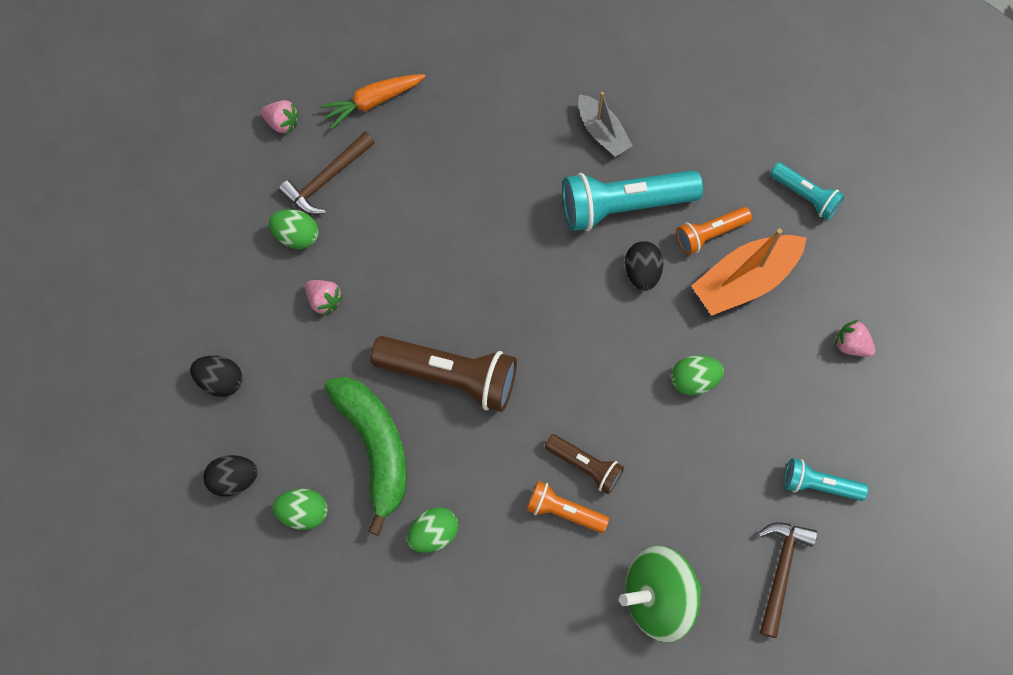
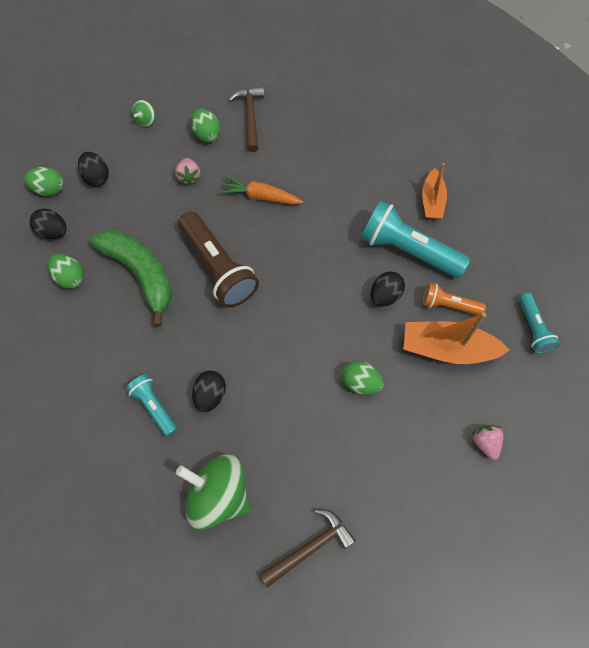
camera: 40 degrees right, 5 degrees down
pink strawberry [261,100,299,135] -> none
brown hammer [278,132,375,215] -> brown hammer turned 90 degrees clockwise [229,86,264,152]
orange carrot [319,74,425,129] -> orange carrot moved to [219,175,303,205]
green banana [324,377,407,536] -> green banana turned 60 degrees counterclockwise [89,230,172,327]
green egg [407,507,458,553] -> green egg moved to [24,167,64,196]
orange flashlight [527,481,609,533] -> black egg [192,371,226,412]
brown flashlight [545,434,624,494] -> none
grey boat [578,92,633,157] -> orange boat [422,163,447,219]
turquoise flashlight [784,458,868,501] -> turquoise flashlight moved to [126,374,177,437]
none -> green spinning top [132,100,155,127]

